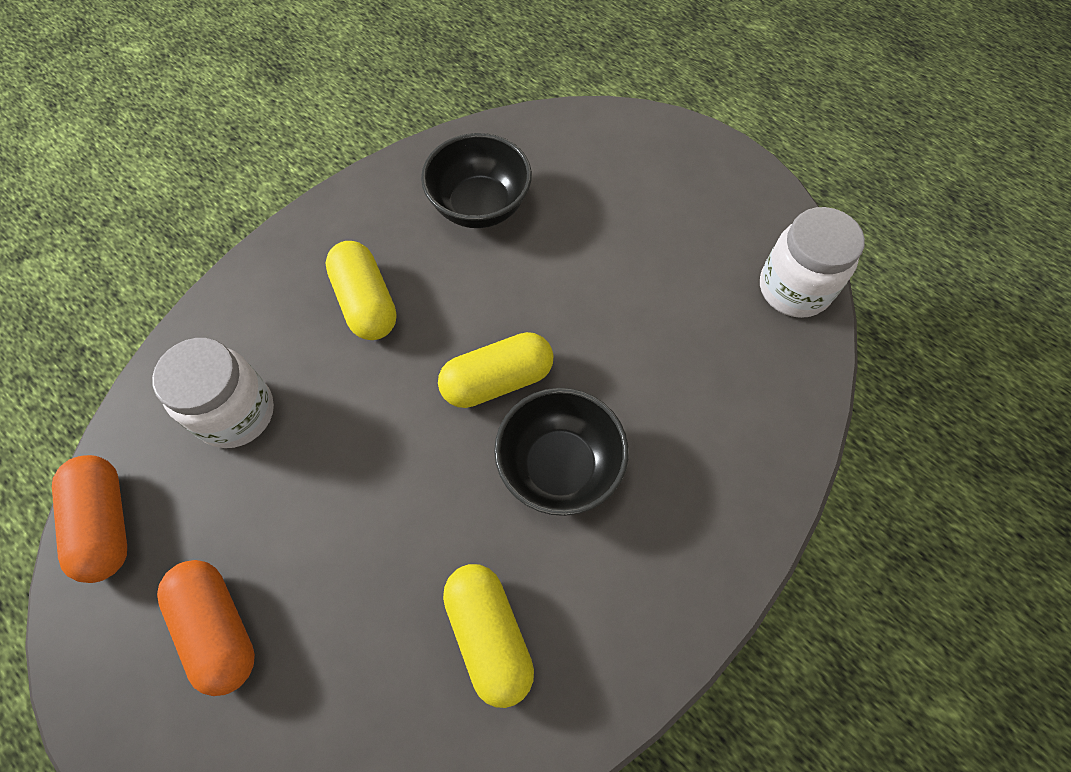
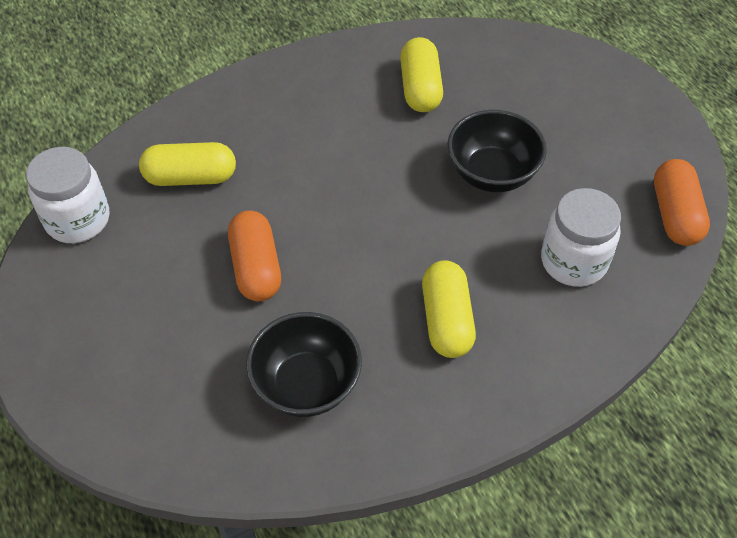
camera: 160 degrees left, 10 degrees down
orange capsule [157,560,255,696] -> orange capsule moved to [228,210,281,302]
yellow capsule [438,332,553,408] -> yellow capsule moved to [139,142,236,186]
black bowl [494,388,629,516] -> black bowl moved to [448,110,547,192]

